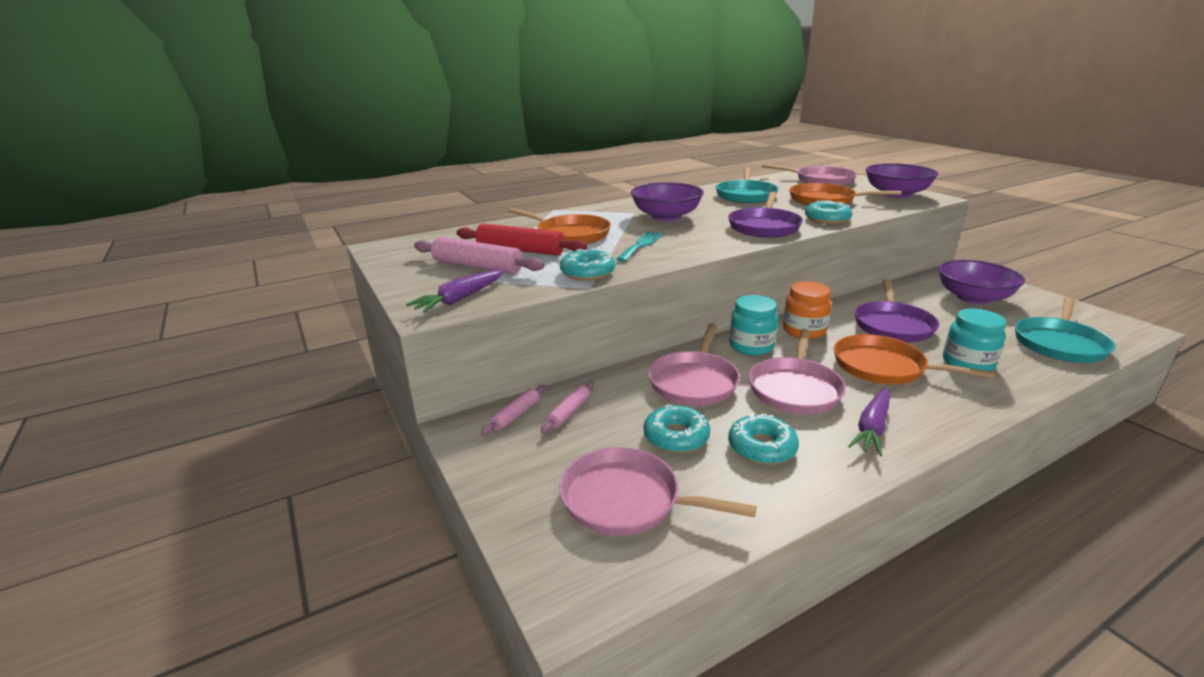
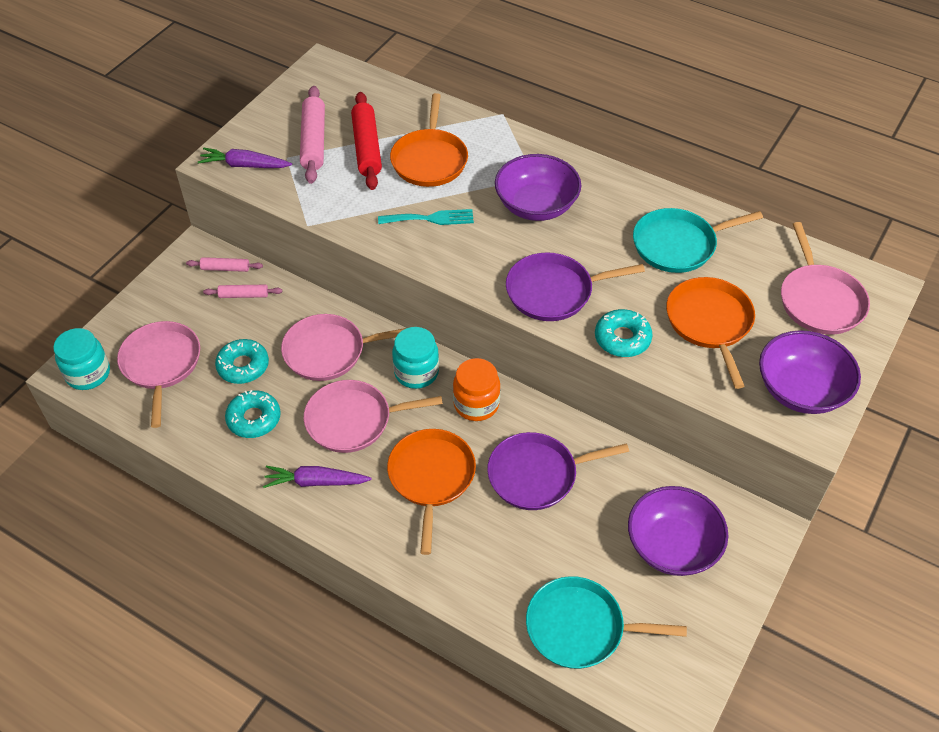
camera: 60 degrees right, 25 degrees up
turquoise donut [560,249,615,281] -> none
turquoise jar [943,309,1007,371] -> turquoise jar moved to [53,328,110,390]

